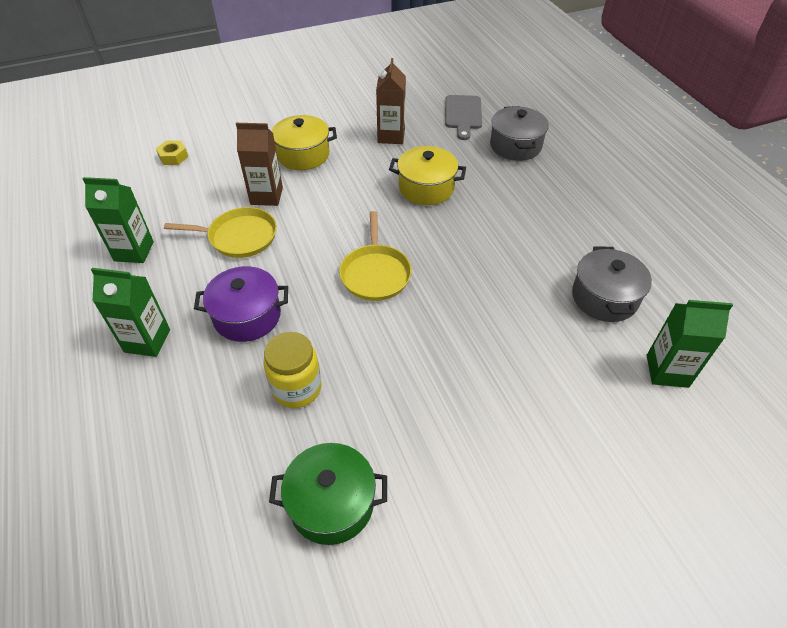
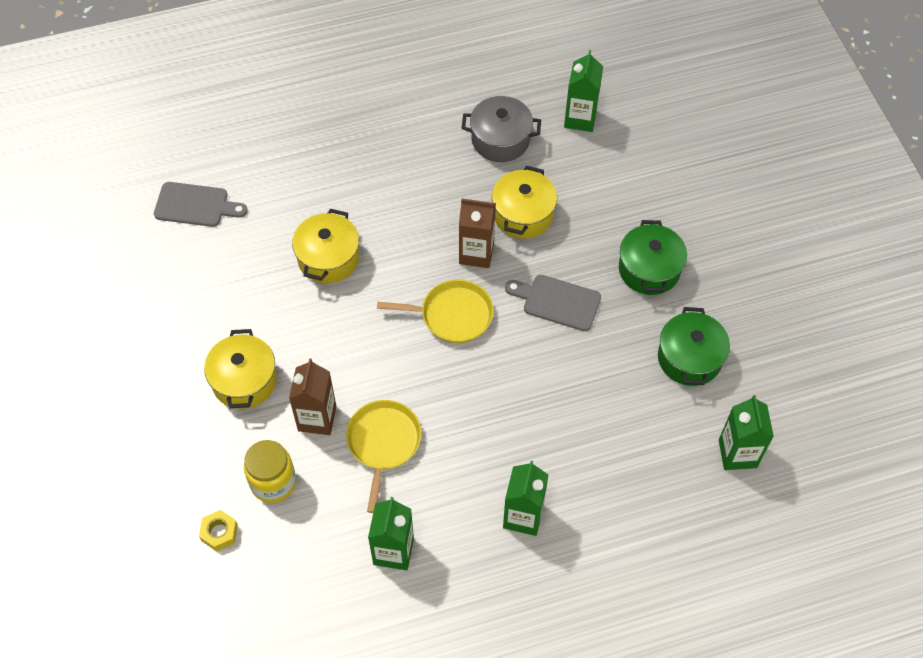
camera: 85 degrees left, 10 degrees up
purple pot [194,266,288,342] -> none
yellow jar [263,332,322,408] -> yellow jar moved to [244,440,296,503]
brown carton [376,58,406,144] -> brown carton moved to [459,199,496,268]
grey pot [490,106,549,161] -> none
none -> yellow pot [492,166,557,239]
none -> grey cutting board [505,275,601,331]
none -> green pot [619,220,687,295]
none -> green carton [719,395,774,470]

